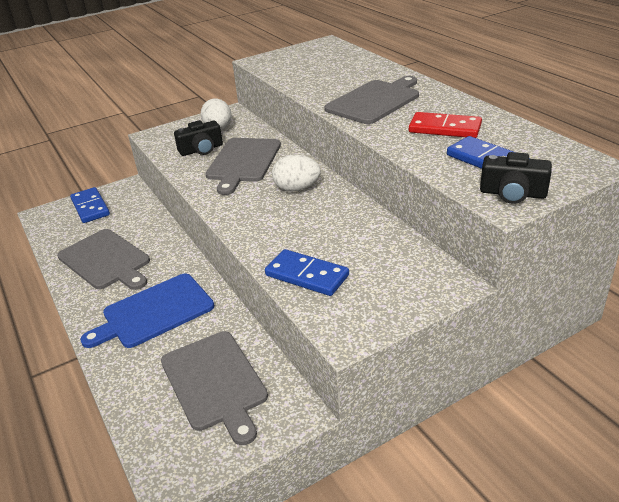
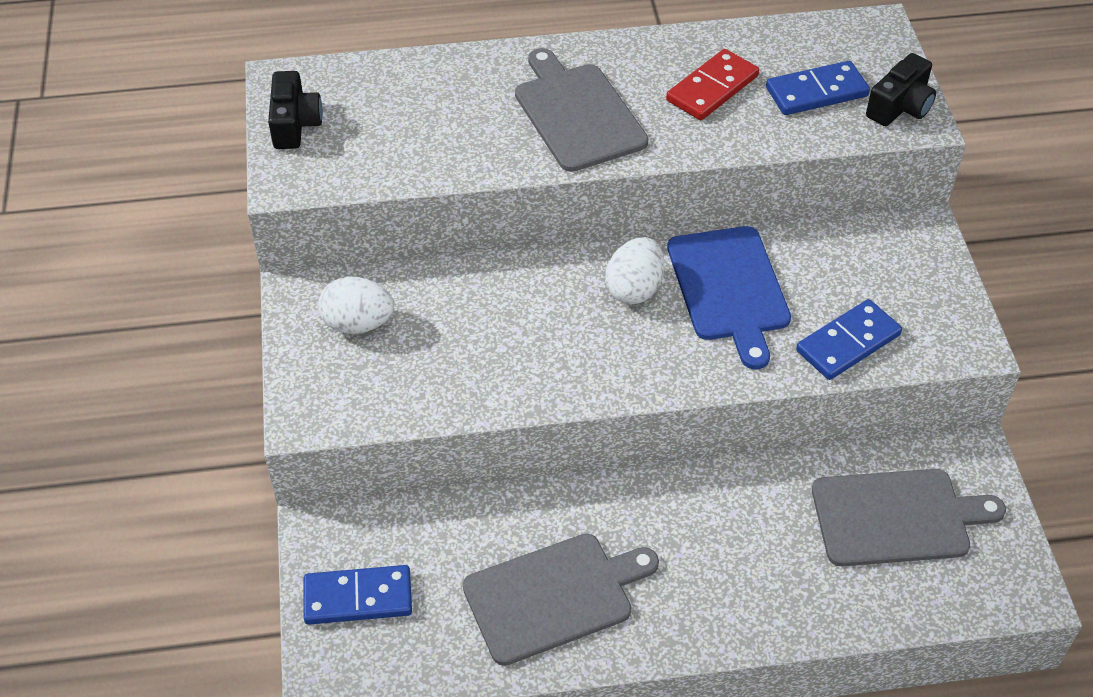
camera: 70 degrees left, 15 degrees up
blue cutting board [80,274,214,348] -> blue cutting board moved to [667,226,791,369]
black camera [174,120,223,156] -> black camera moved to [268,71,323,149]
grey cutting board [205,138,281,195] -> none

